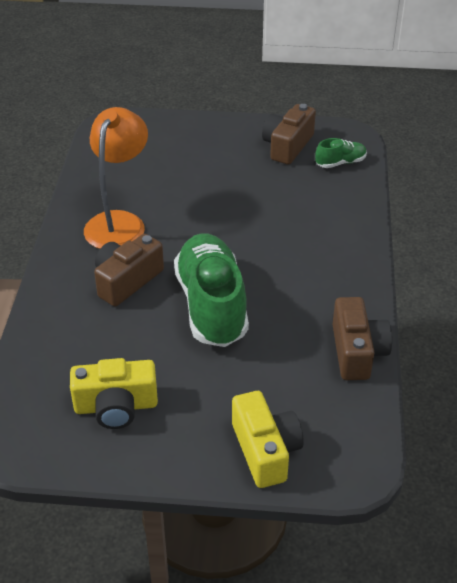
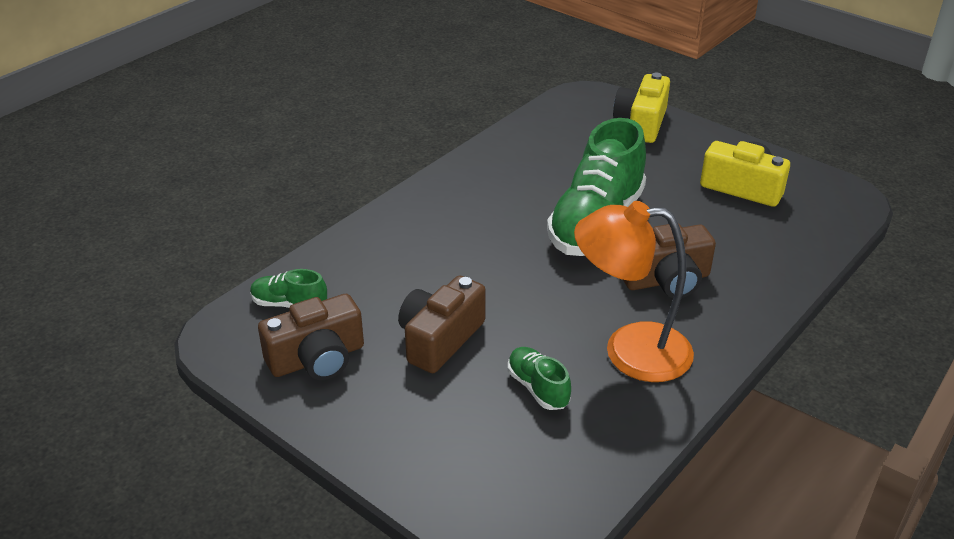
camera: 145 degrees left, 5 degrees down
orange lamp [84,107,148,249] -> orange lamp turned 45 degrees clockwise [574,201,694,382]
brown camera [332,297,392,380] -> brown camera moved to [398,276,486,373]
none -> green shoe [508,347,571,410]

